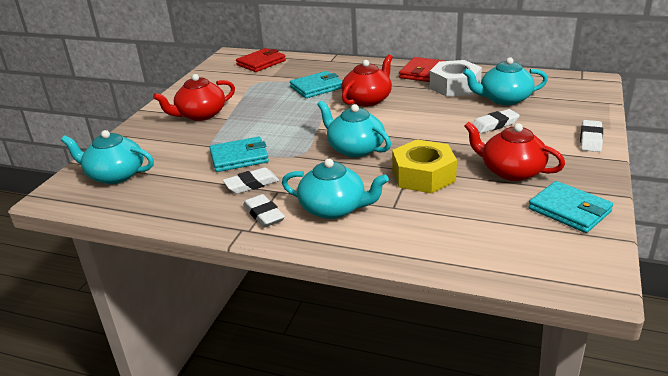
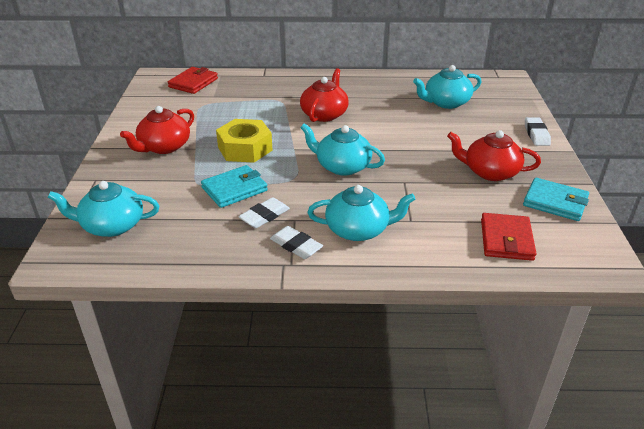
camera: 20 degrees left, 5 degrees up
turquoise wallet [290,71,342,98] -> none
yellow nut [392,139,457,194] -> yellow nut moved to [216,119,273,163]
red wallet [399,57,445,82] -> red wallet moved to [481,213,536,261]
white nut [430,60,482,97] -> none
white eraser [473,109,520,133] -> none

